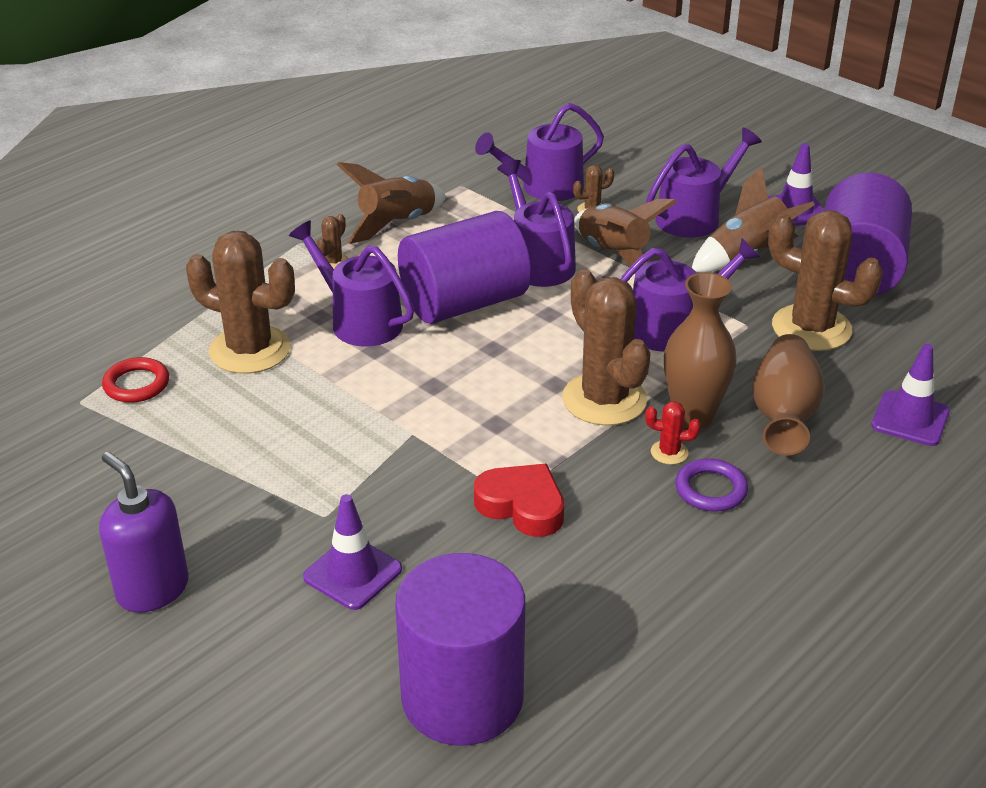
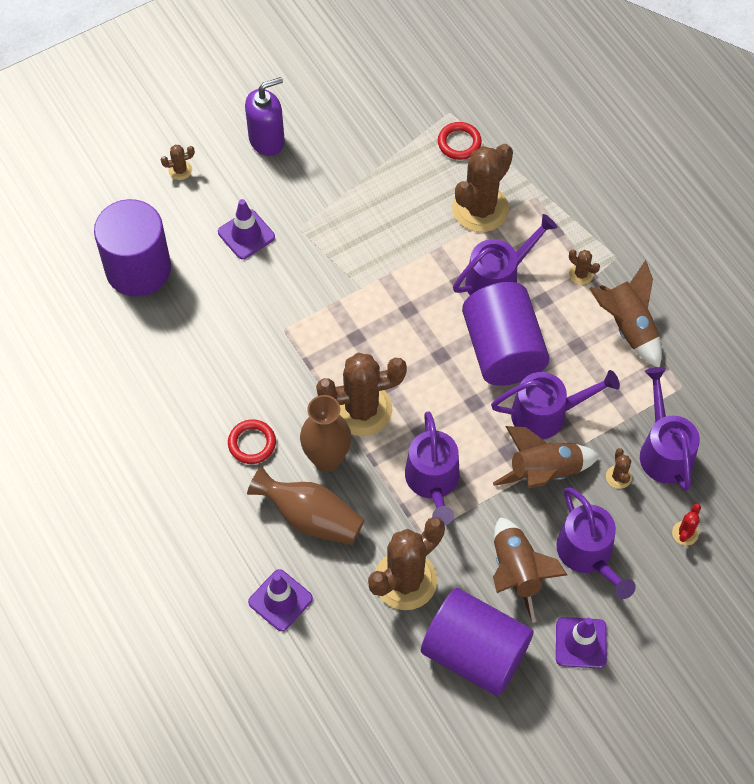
camera: 105 degrees right, 25 degrees up
red heart [474,464,564,537] -> none
red cactus [645,401,701,465] -> red cactus moved to [672,504,701,545]
purple ring [675,458,748,512] -> red ring [228,420,276,464]
none -> brown cactus [161,145,195,180]

